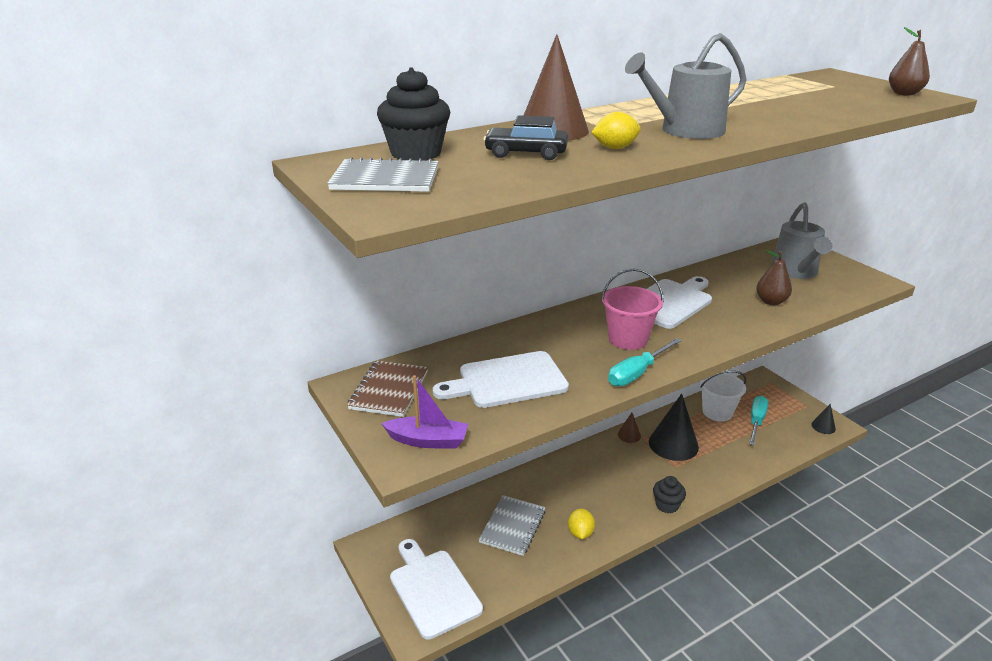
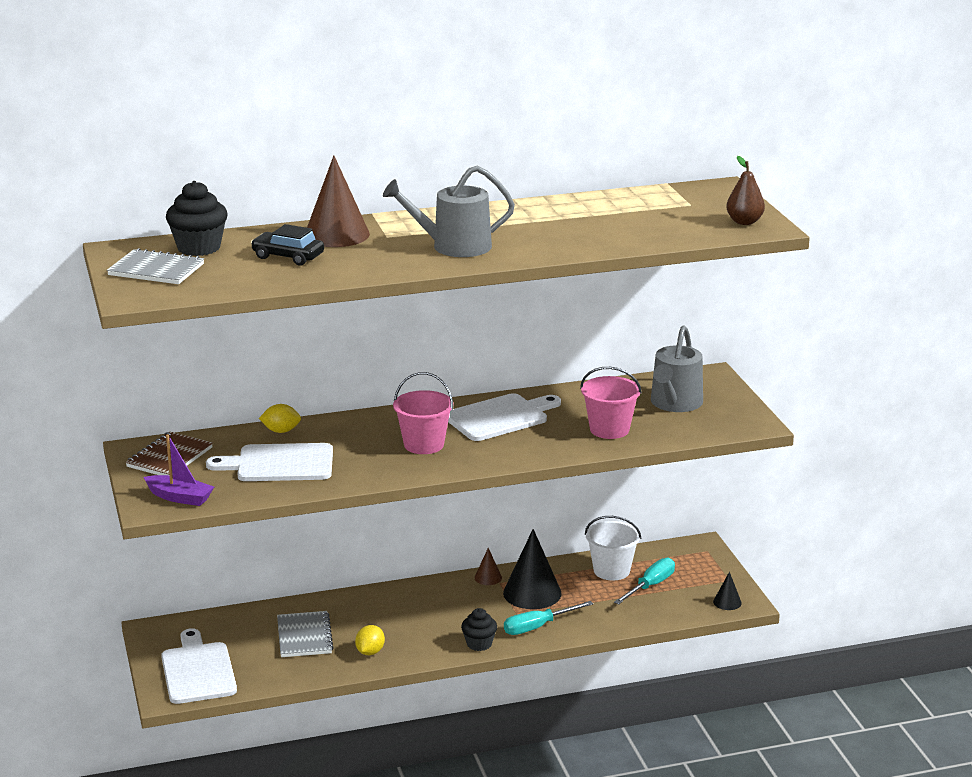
camera: 15 degrees right, 5 degrees down
grey notebook [478,495,546,556] -> grey notebook turned 45 degrees counterclockwise [277,611,334,657]
yellow lemon [591,112,641,149] -> yellow lemon moved to [259,404,301,433]
turquoise screwdriver [608,338,682,386] -> turquoise screwdriver moved to [504,601,593,635]
brown pear [756,250,792,305] -> pink bucket [580,367,642,439]

